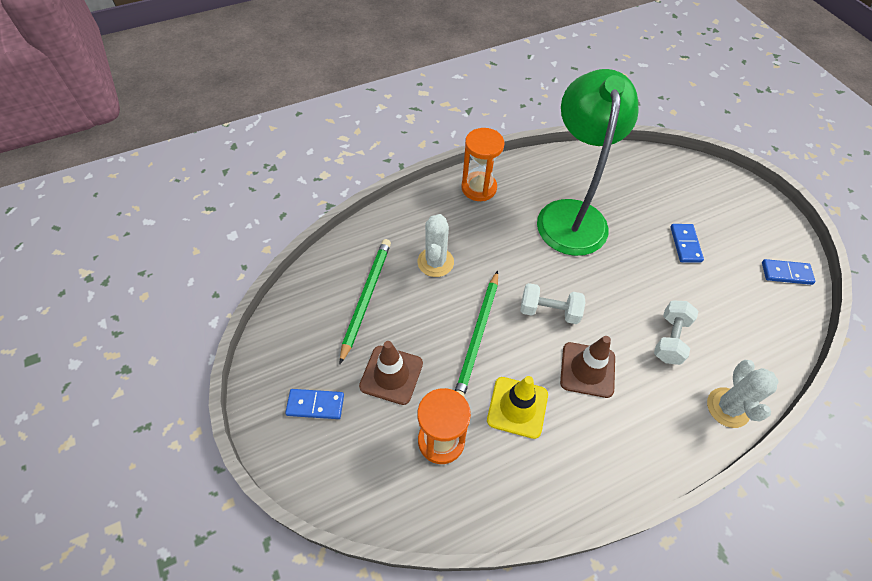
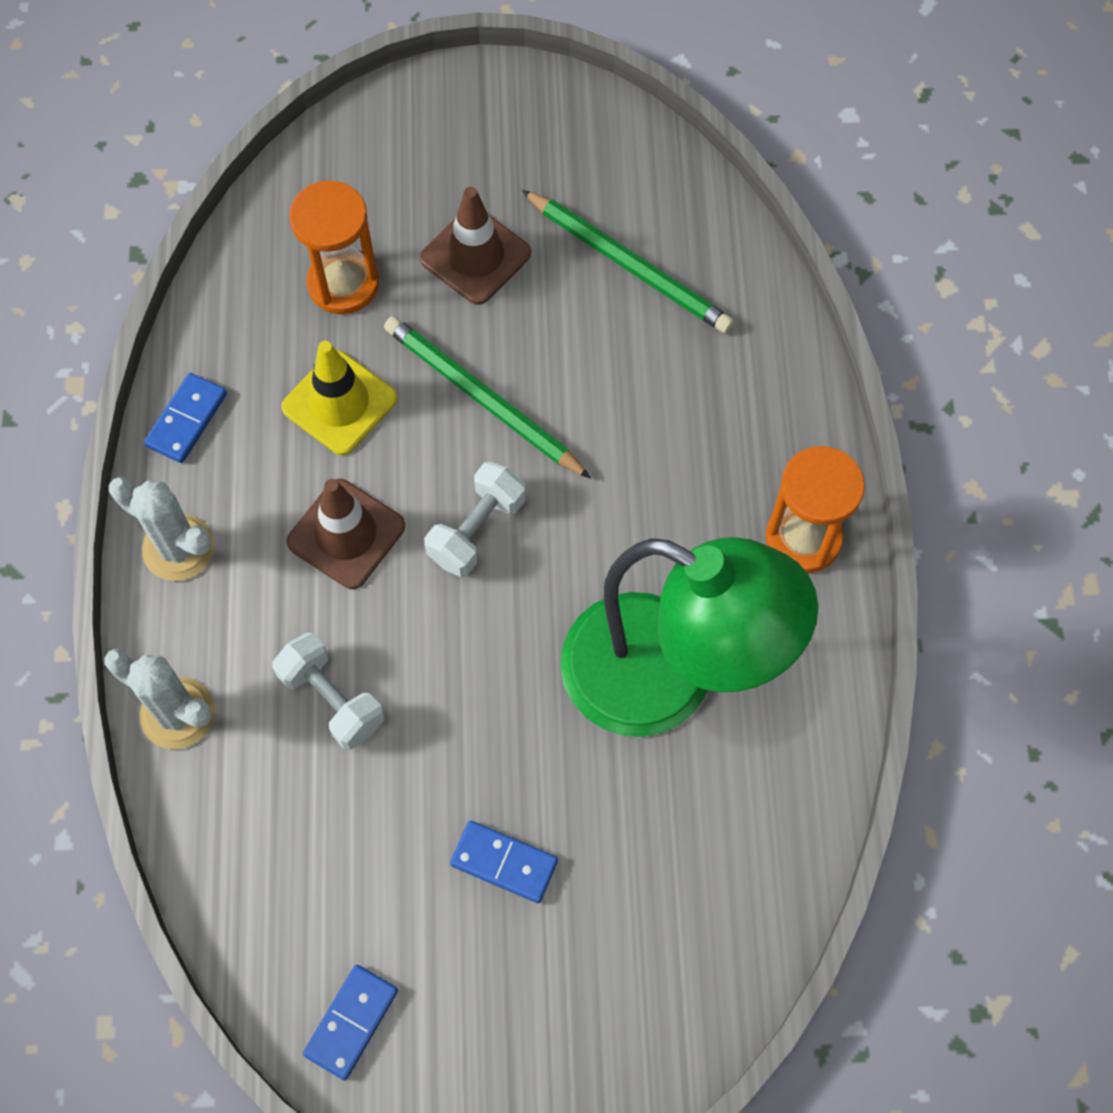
camera: 115 degrees right, 10 degrees up
blue domino [285,389,344,419] -> blue domino moved to [144,373,227,463]
white cactus [418,214,454,277] -> white cactus moved to [109,477,215,581]

